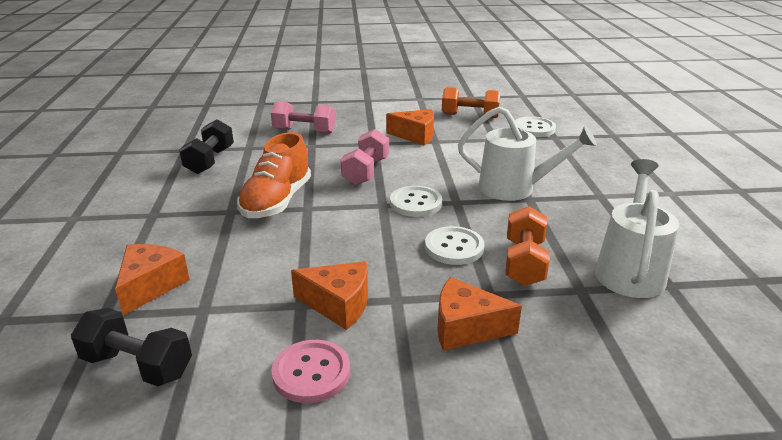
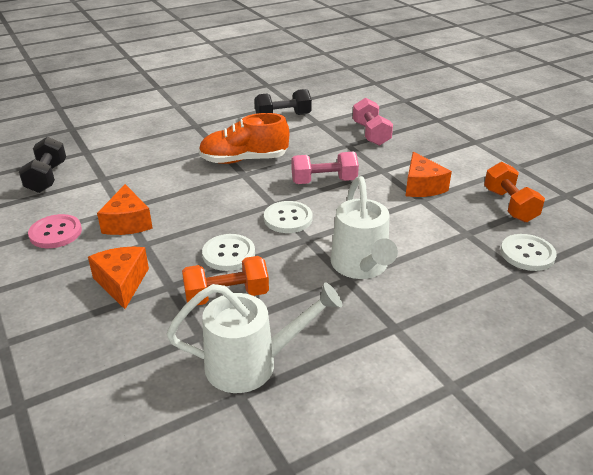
camera: 65 degrees right, 5 degrees up
orange cheese [115,244,190,316] -> none

